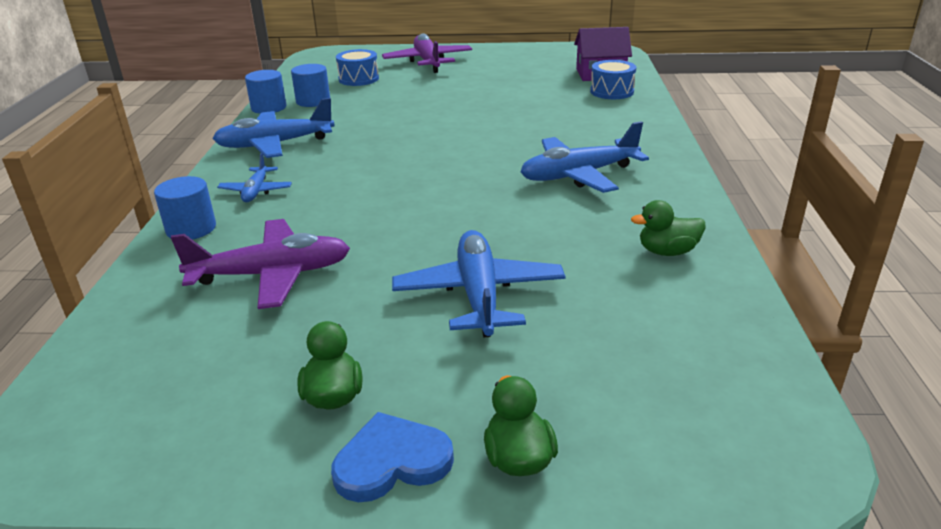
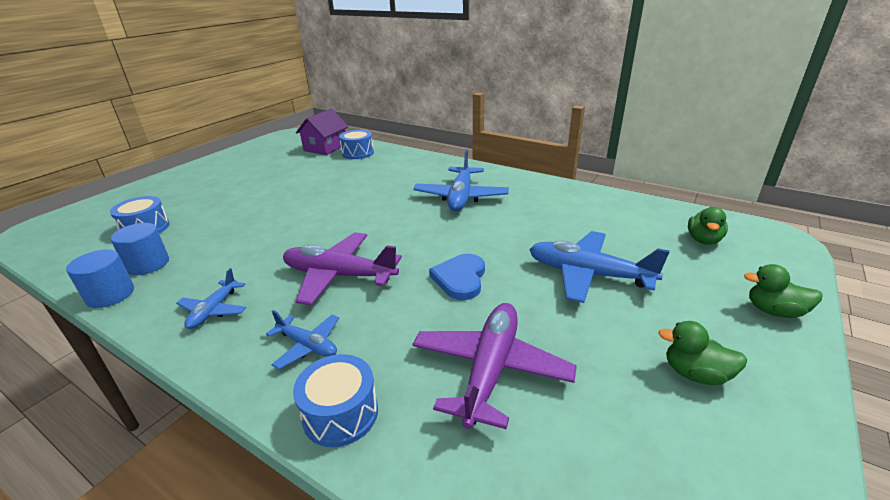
camera: 60 degrees left, 0 degrees up
blue cylinder [154,176,216,240] -> blue drum [293,354,378,447]
blue plane [213,98,335,158] -> blue plane [176,268,246,329], size x0.55
blue heart [331,412,454,502] -> blue heart moved to [429,254,485,300]
purple plane [382,33,472,73] -> purple plane moved to [283,232,402,305]
green duck [631,200,706,256] -> green duck moved to [688,207,728,245]

